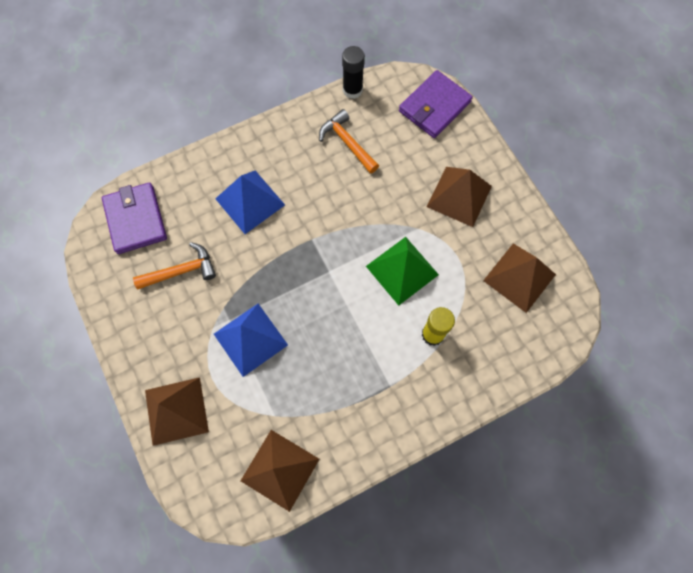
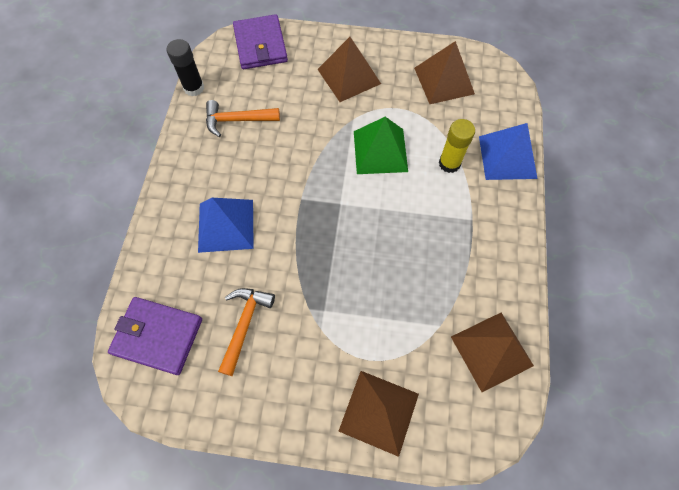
camera: 55 degrees left, 5 degrees down
blue pyramid [214,304,288,377] -> blue pyramid moved to [479,123,537,180]

